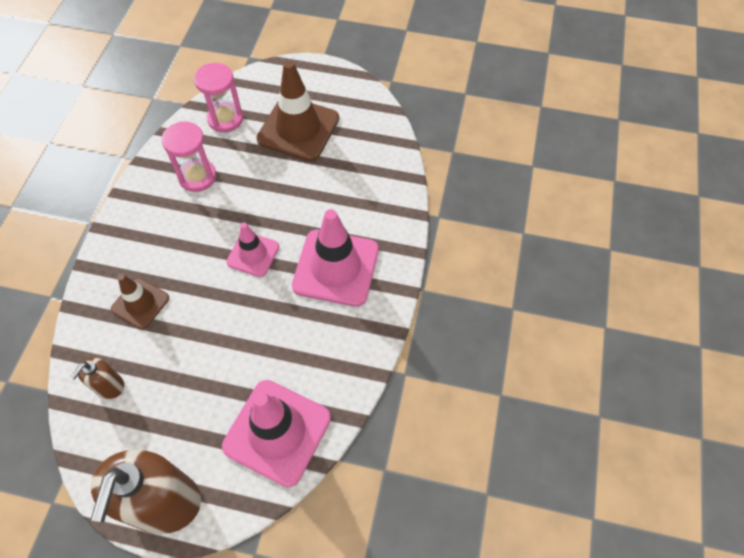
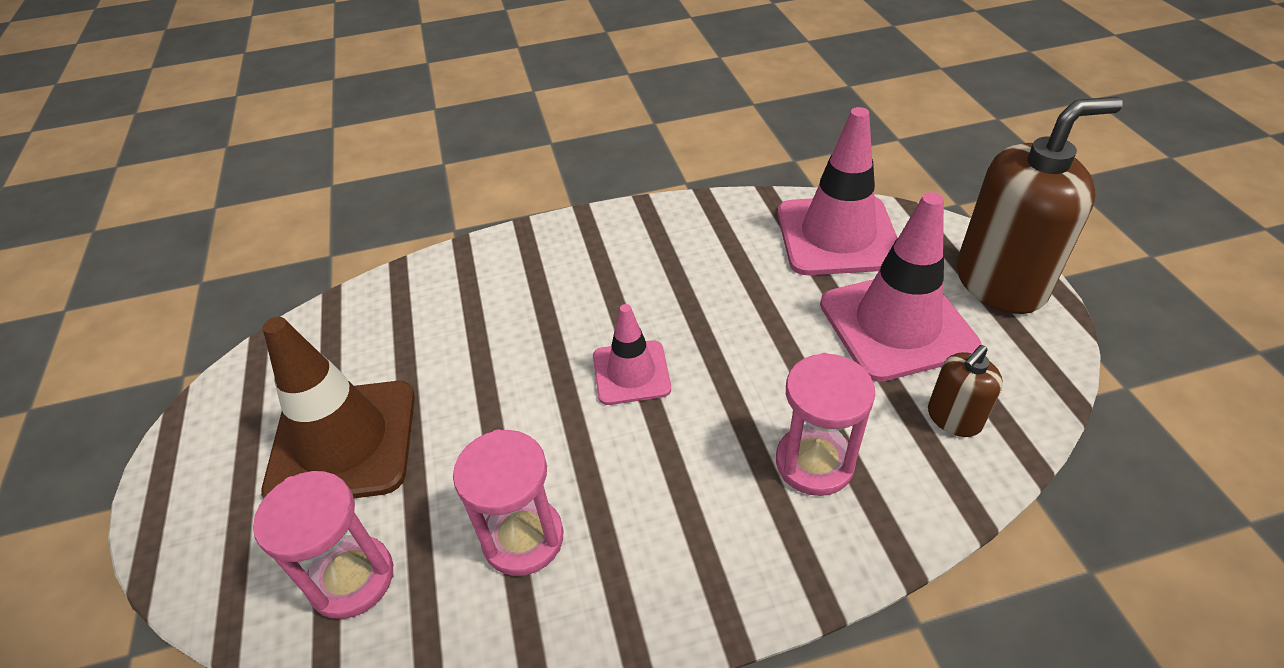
camera: 115 degrees left, 15 degrees down
brown soap dispenser [70,358,124,399] -> brown soap dispenser turned 135 degrees clockwise [928,345,1003,437]
brown traffic cone [111,274,169,329] -> pink hourglass [776,353,875,496]
pink traffic cone [292,209,379,307] -> pink traffic cone moved to [820,192,981,382]

